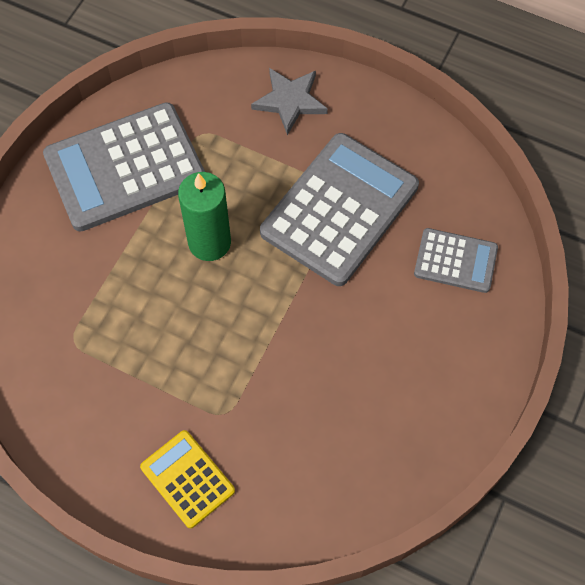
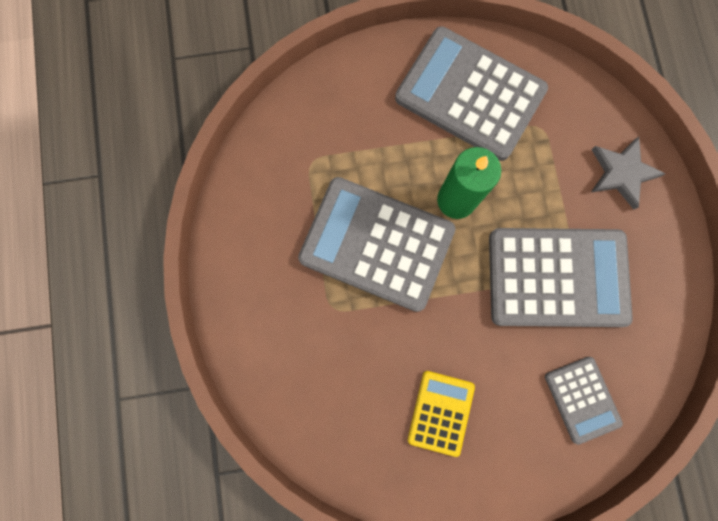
camera: 55 degrees right, 15 degrees up
yellow calculator [140,430,235,528] -> yellow calculator moved to [408,371,475,457]
none -> grey calculator [298,177,456,312]

